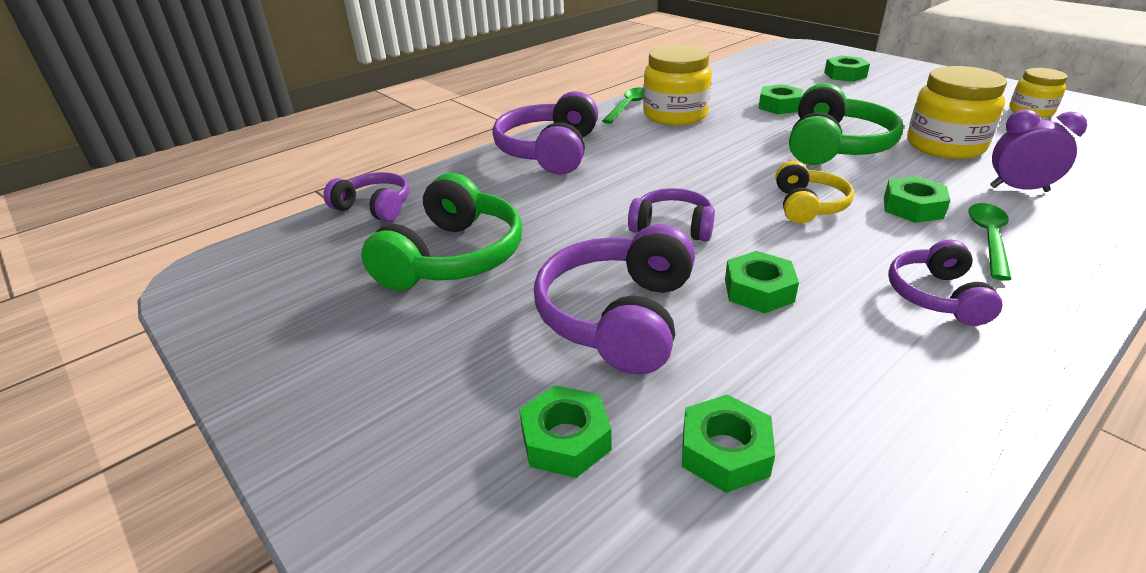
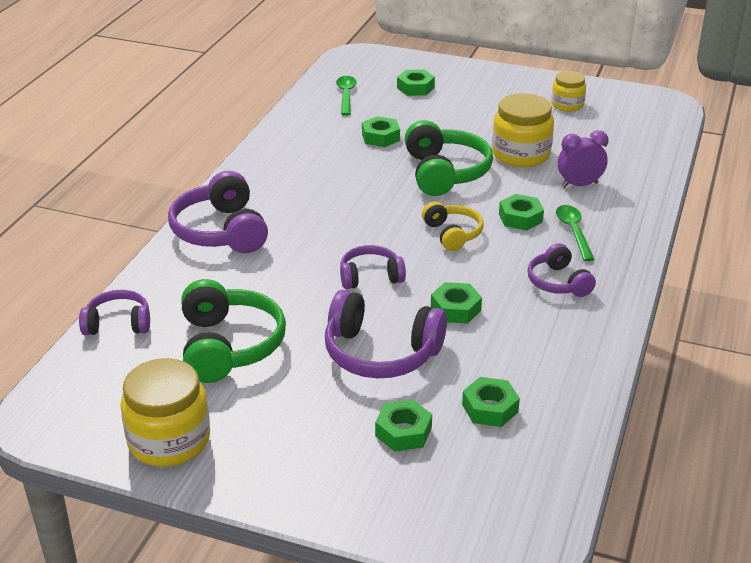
camera: 30 degrees left, 0 degrees up
purple headphones [534,224,695,375] -> purple headphones turned 60 degrees counterclockwise [325,290,447,378]
green spoon [602,87,643,124] -> green spoon moved to [336,76,357,116]
yellow jar [643,45,712,125] -> yellow jar moved to [120,358,210,467]

